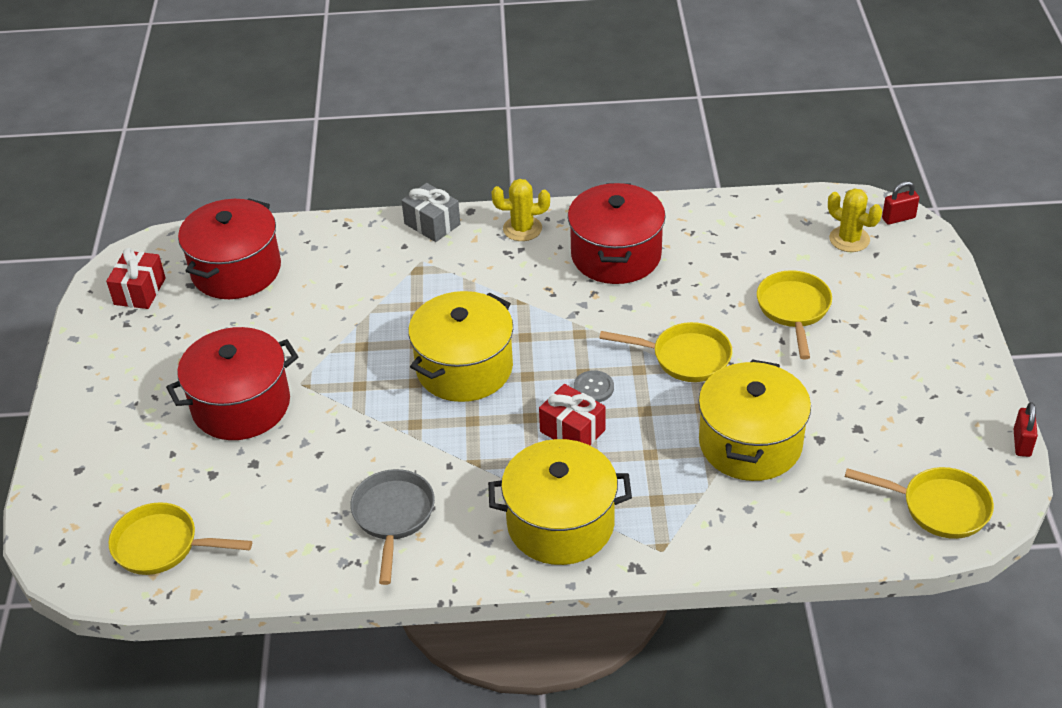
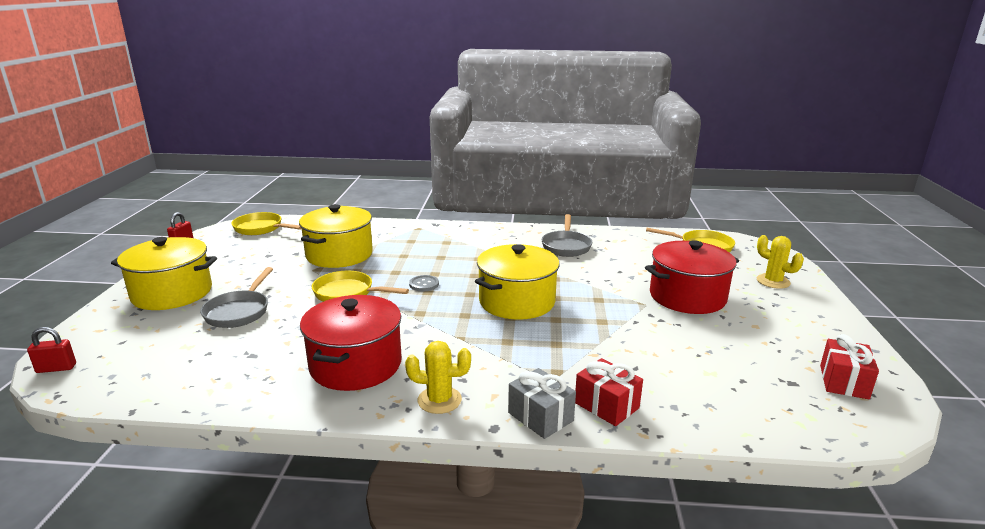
camera: 175 degrees left, 20 degrees down
red pot [178,198,281,299] -> none
yellow pot [488,439,632,565] -> yellow pot moved to [111,237,217,310]
red gift [539,384,605,445] -> red gift moved to [575,358,643,426]
yellow pan [757,270,832,359] -> grey pan [200,267,273,328]
yellow cactus [828,188,882,252] -> yellow cactus moved to [757,235,804,289]

